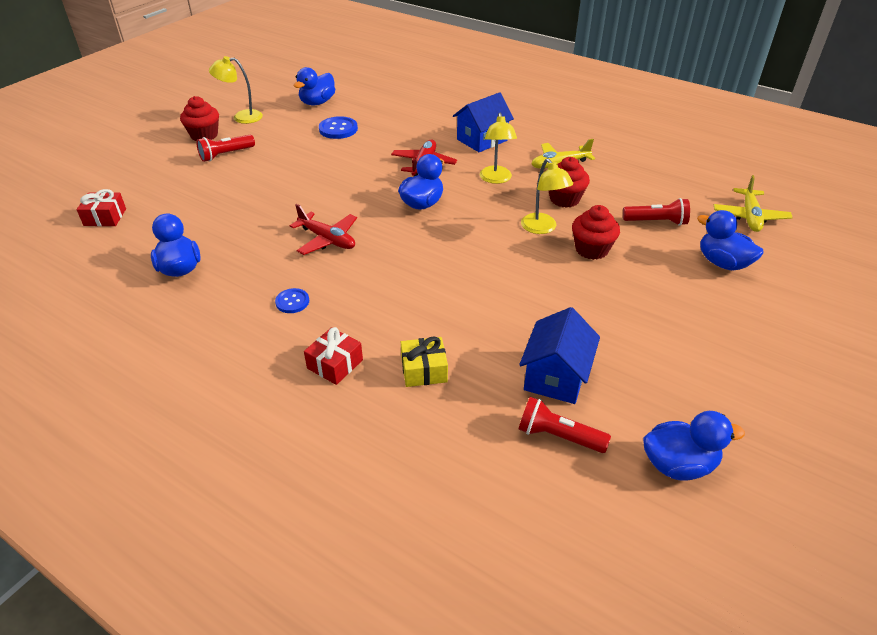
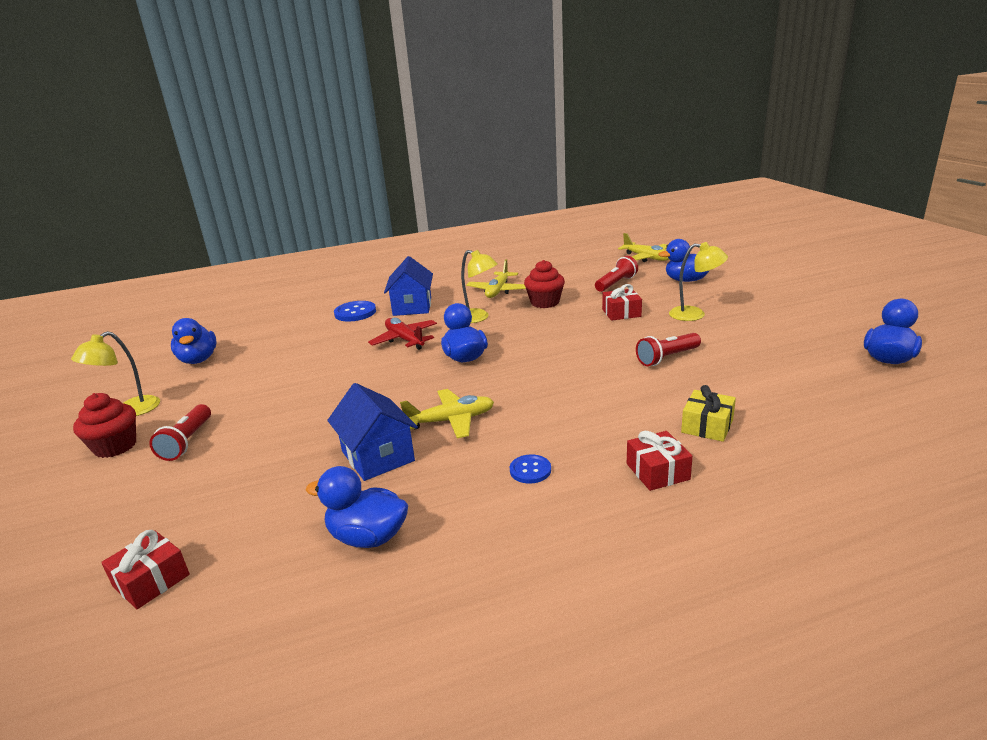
camera: 50 degrees left, 15 degrees down
red plane [290,204,357,255] -> yellow plane [400,389,494,438]
blue button [319,116,358,139] -> blue button moved to [334,301,376,321]
red flashlight [518,397,611,453] -> red flashlight moved to [636,333,701,366]
blue house [519,307,600,404] -> blue house moved to [327,383,418,481]
yellow lamp [521,158,573,234] -> yellow lamp moved to [669,242,728,321]
red cupcake [572,205,620,260] -> red gift [602,284,642,321]

